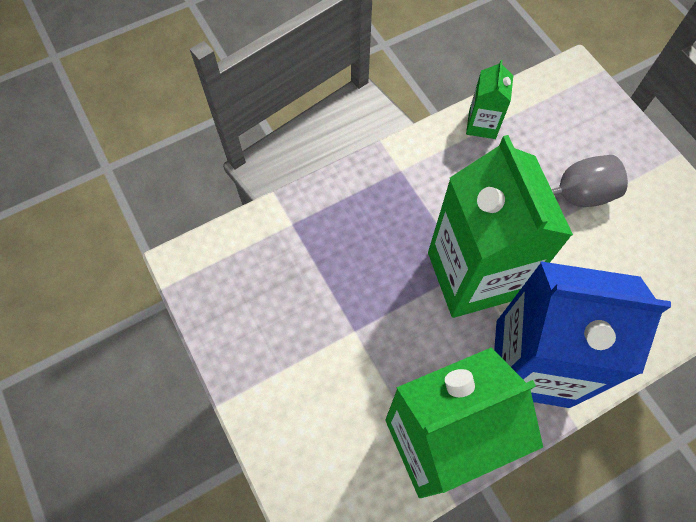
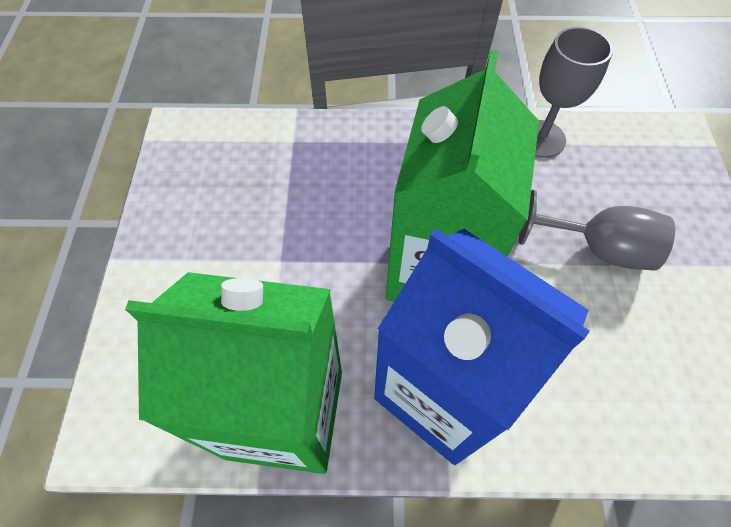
camera: 30 degrees right, 5 degrees down
green carton [466,60,513,139] -> grey goblet [535,27,613,158]

